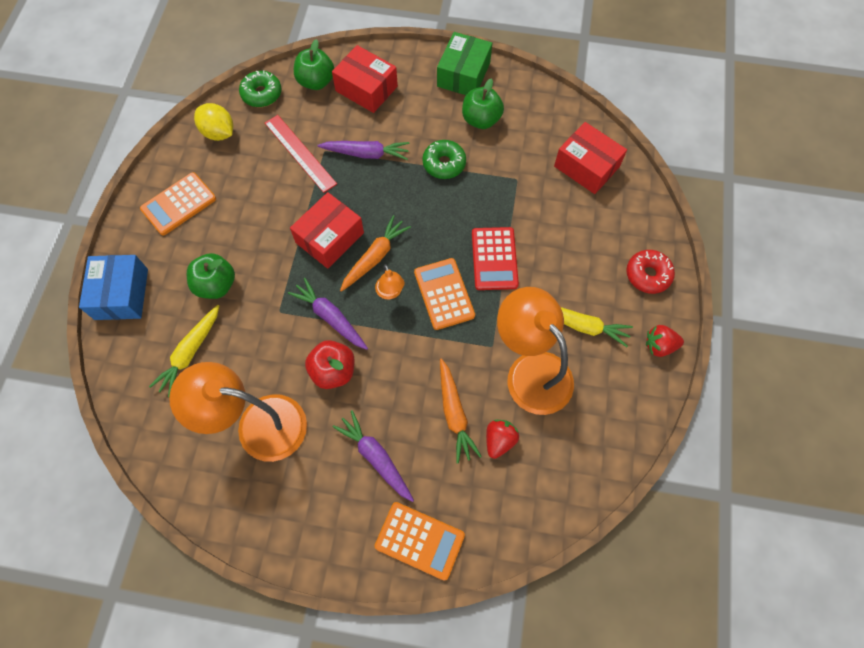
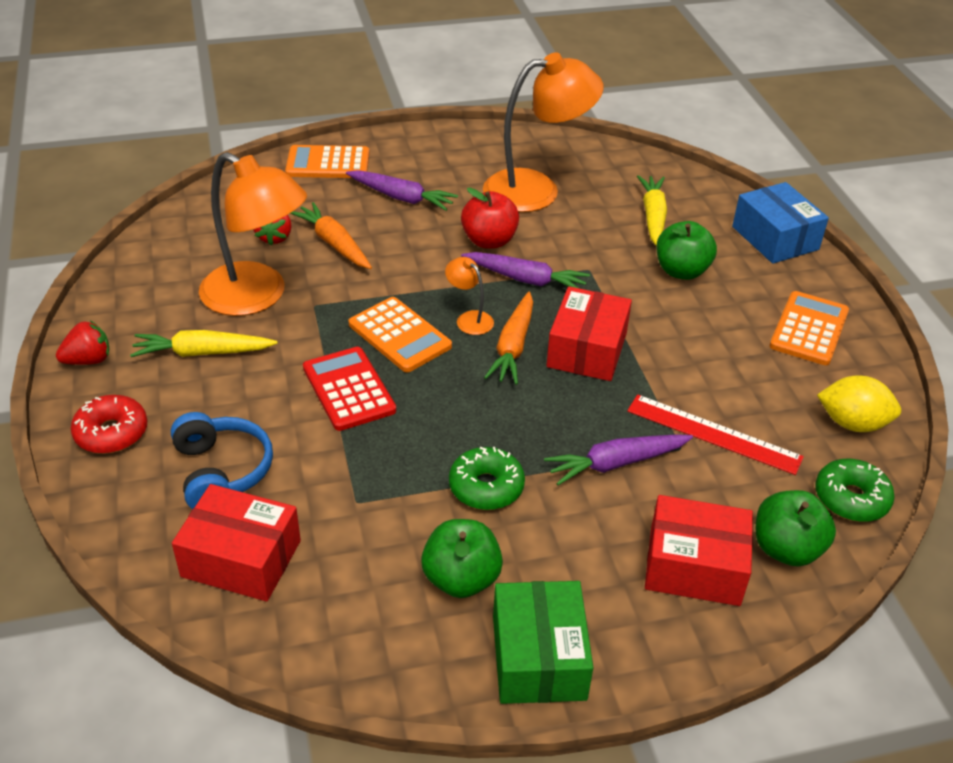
camera: 155 degrees right, 25 degrees down
none -> blue headphones [171,412,273,509]

